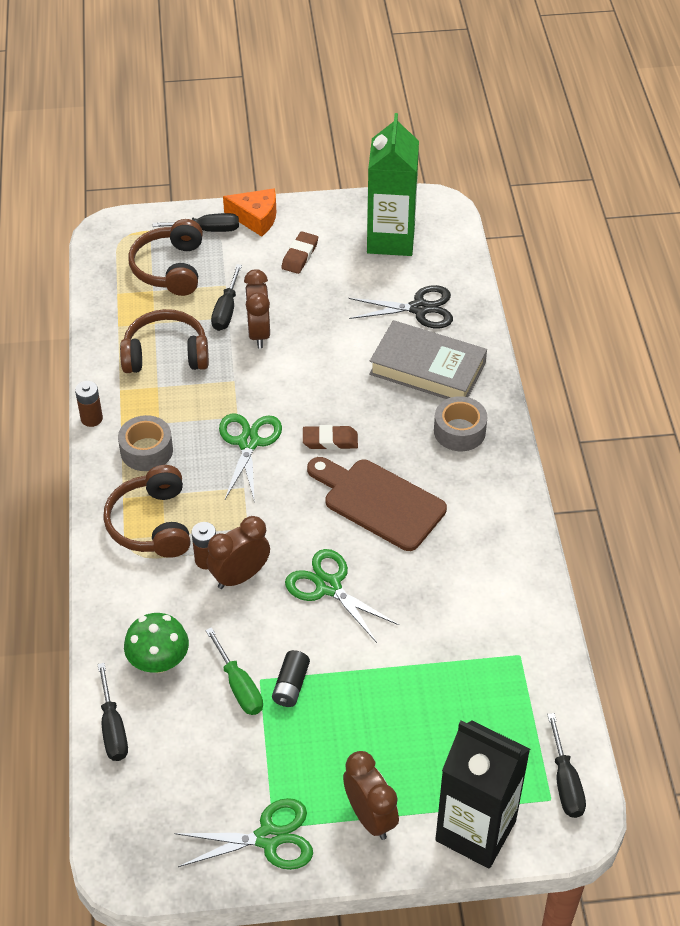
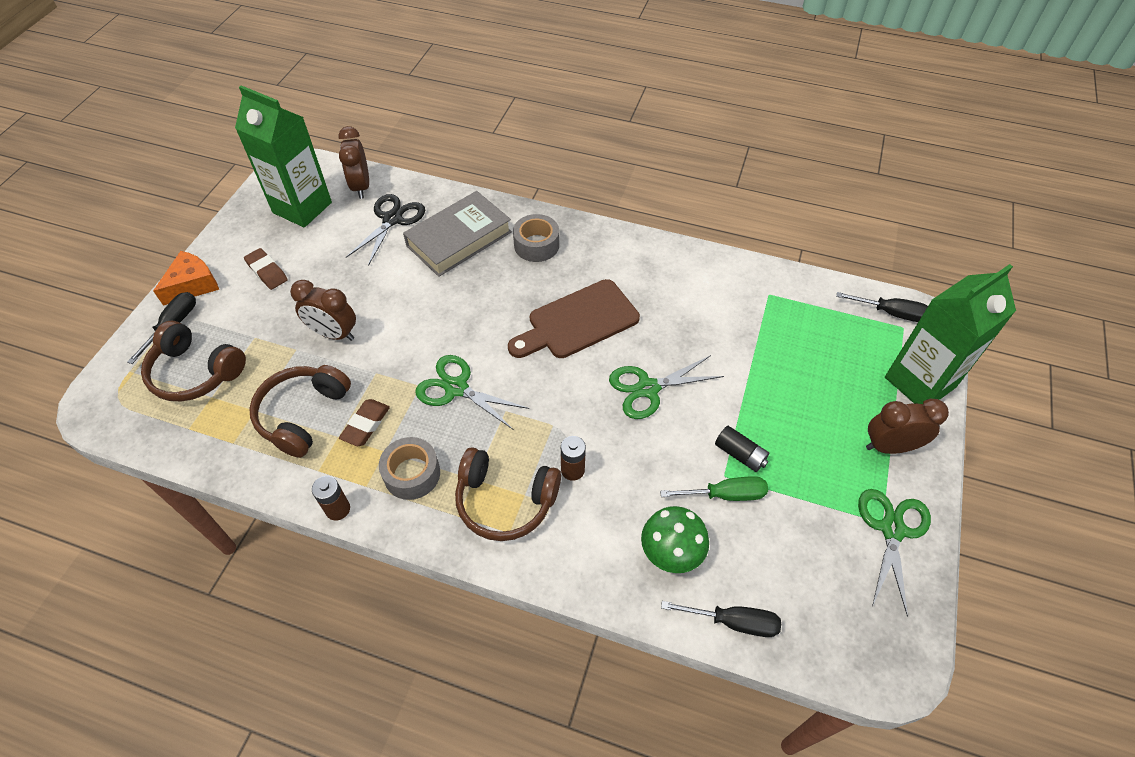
camera: 65 degrees left, 5 degrees up
brown clock [207,516,270,589] -> brown clock moved to [339,126,369,199]
black screwdriver [211,264,242,331] -> none
brown eraser [303,425,358,450] -> brown eraser moved to [339,399,390,446]
black carton [435,721,530,869] -> green carton [885,264,1016,404]

